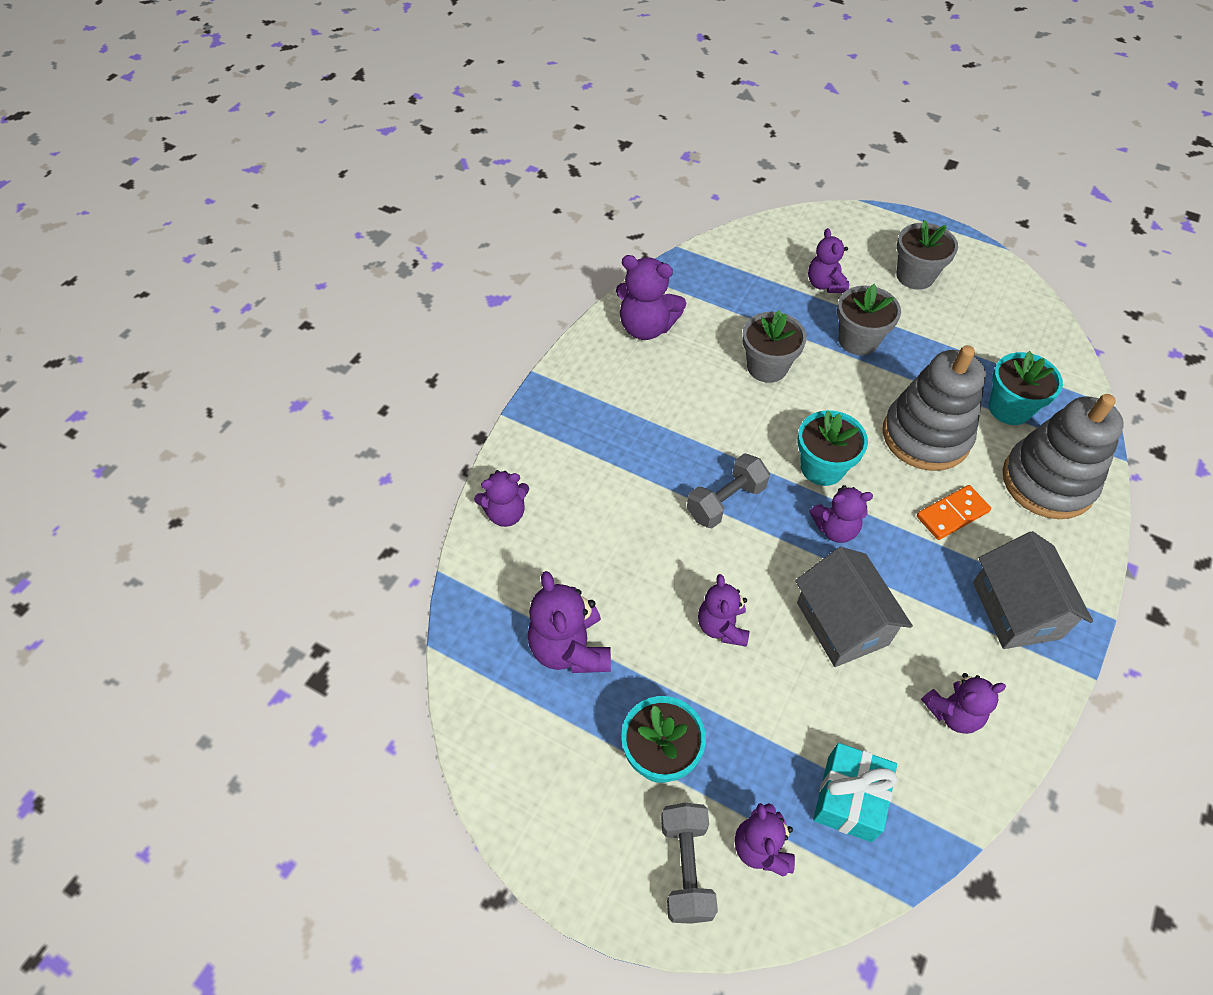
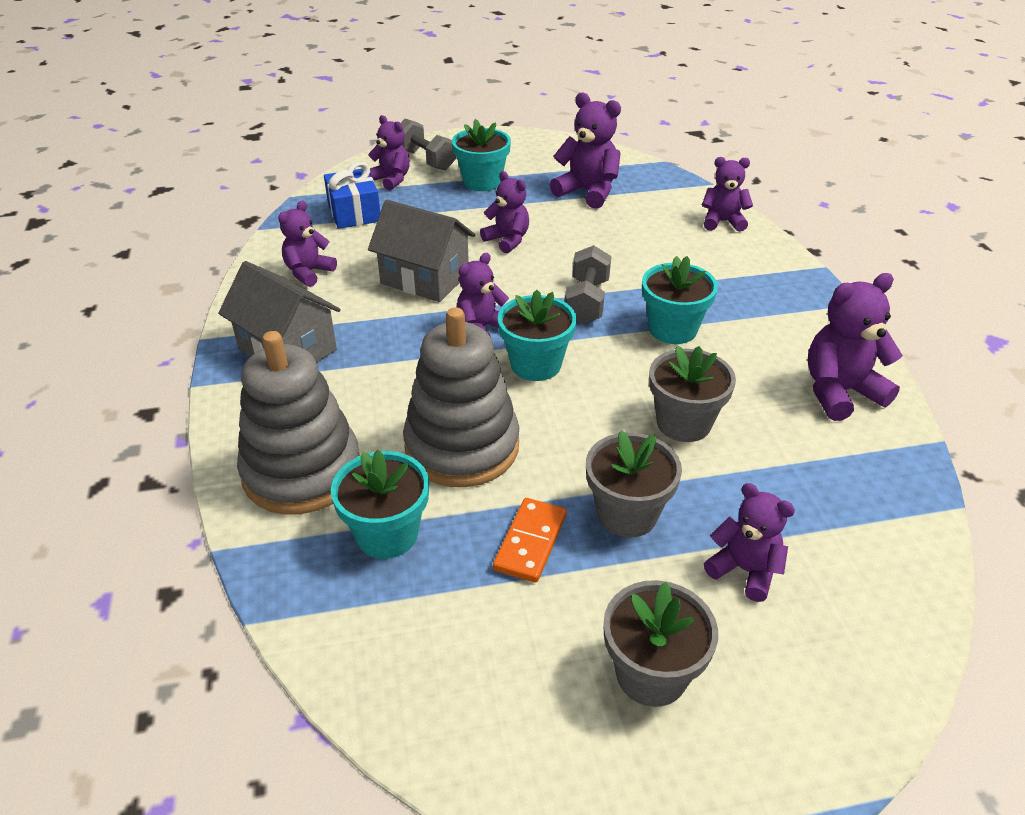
camera: 140 degrees right, 15 degrees down
purple teddy bear [474,470,529,527] -> purple teddy bear turned 60 degrees clockwise [702,157,753,232]
turquoise gift [813,743,897,842] -> blue gift [324,162,380,229]
orange domino [917,485,991,540] -> orange domino moved to [493,498,566,583]
none -> turquoise flower pot [642,256,718,344]

